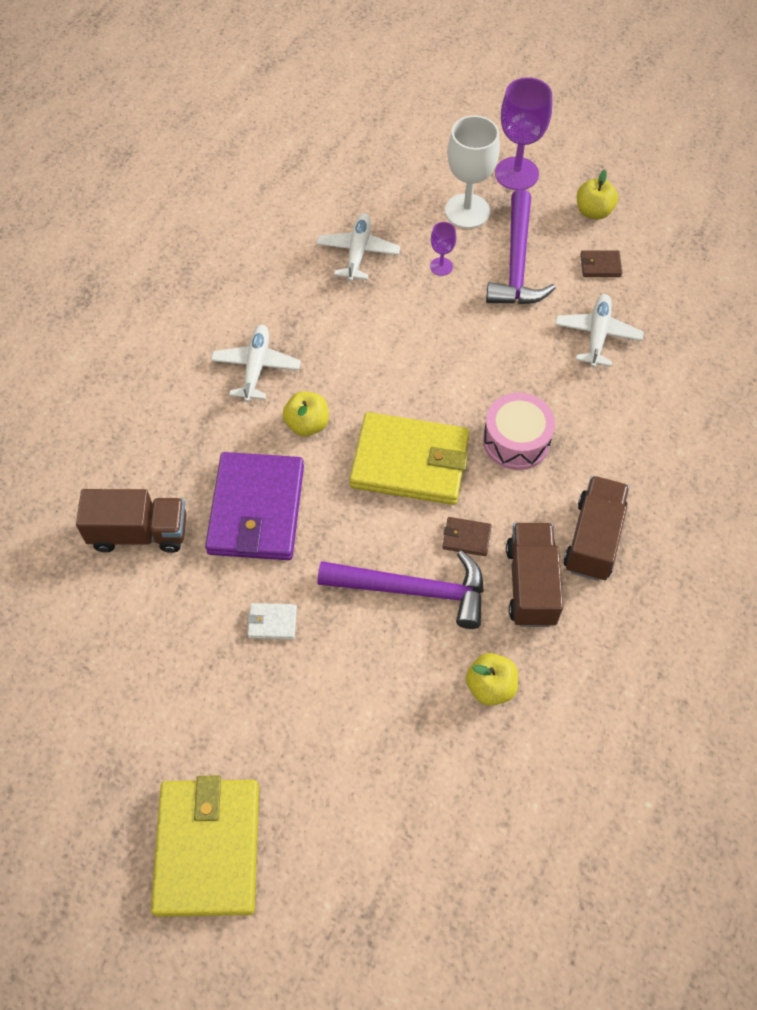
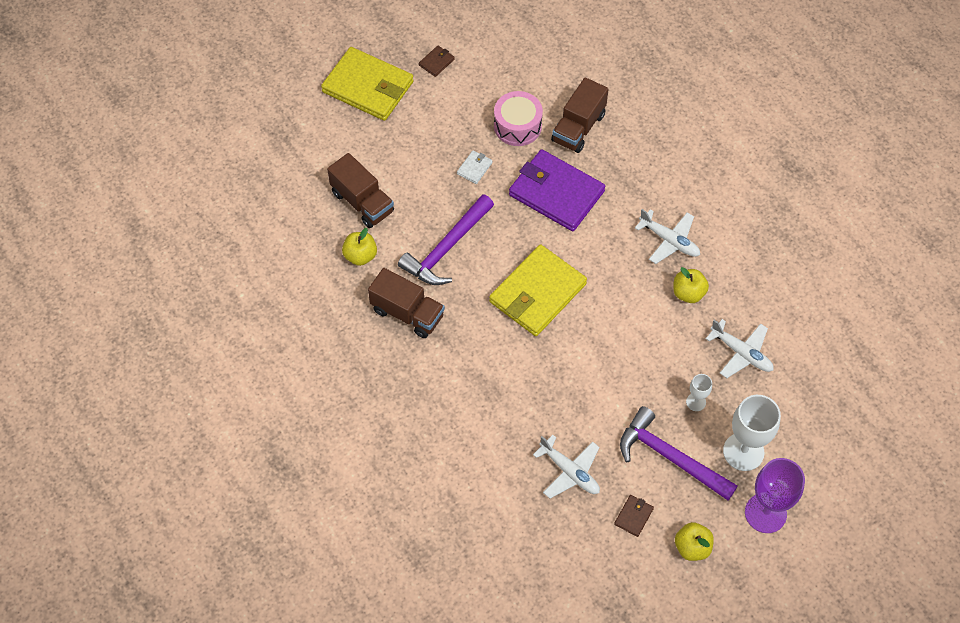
camera: 120 degrees right, 0 degrees up
yellow apple [283,391,329,436] -> yellow apple moved to [673,267,709,303]
purple goblet [430,222,456,276] -> white goblet [686,374,712,411]
brown wallet [442,517,492,556] -> brown wallet moved to [419,46,455,77]
pink drum [483,393,555,470] -> pink drum moved to [494,91,543,146]
brown truck [564,476,630,581] -> brown truck moved to [327,153,394,228]

